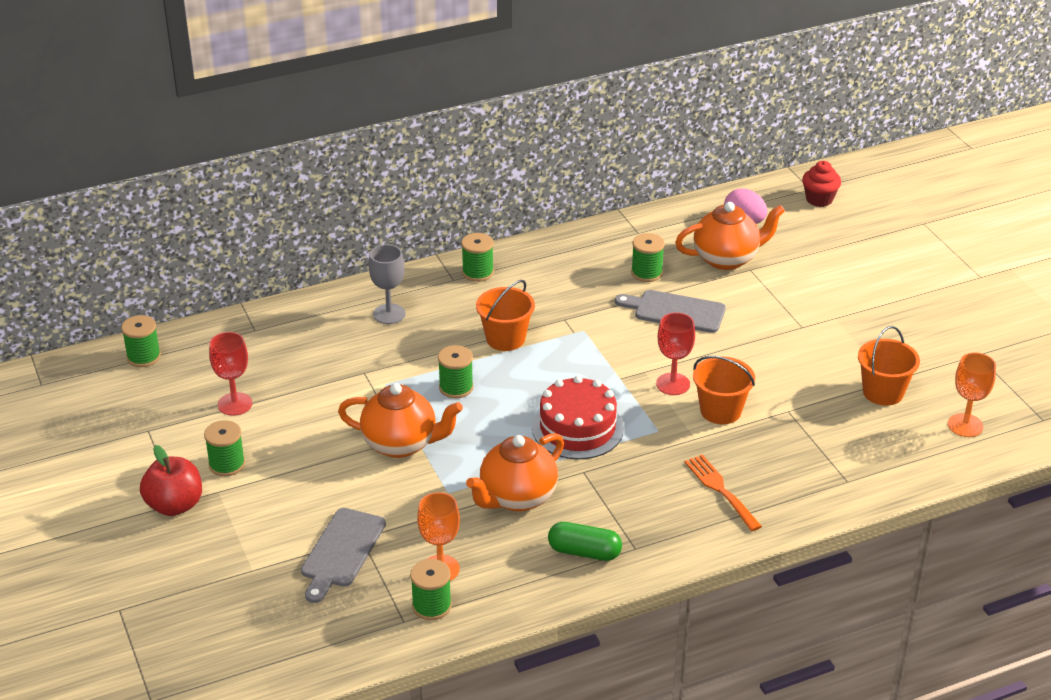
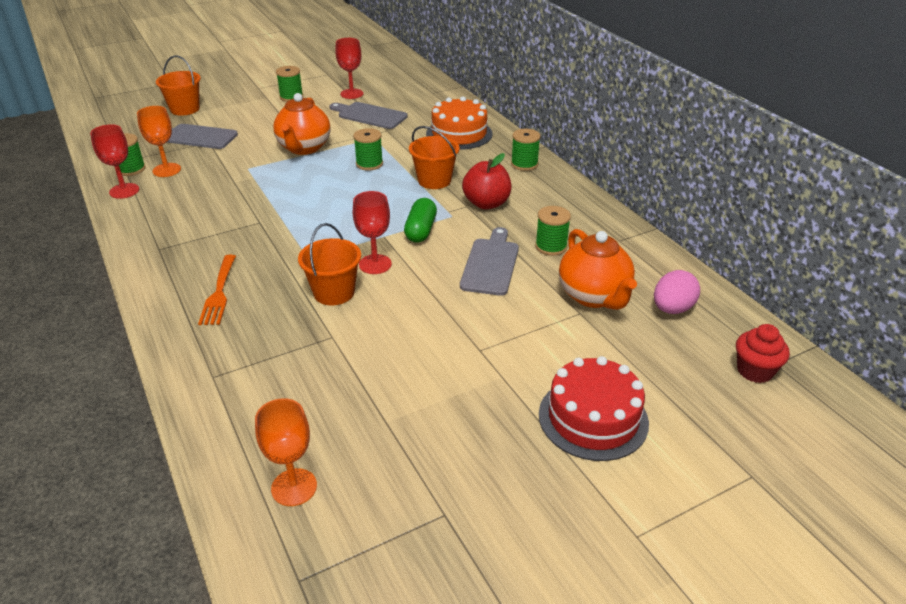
camera: 85 degrees right, 0 degrees up
green spool [121,315,161,367] -> none
red apple [140,445,202,516] -> red apple moved to [462,153,511,209]
grey goblet [369,244,405,324] -> orange cake [426,96,493,150]
orange teapot [466,433,564,512] -> none
red cake [532,376,624,459] -> red cake moved to [539,356,649,461]
green capsule [548,522,622,561] -> green capsule moved to [404,198,437,243]
orange fork [685,455,762,531] -> orange fork turned 120 degrees clockwise [198,255,236,325]
orange bucket [858,326,920,406] -> orange bucket moved to [156,55,201,116]
none -> red goblet [90,124,139,199]
none -> grey cutting board [329,102,408,129]

